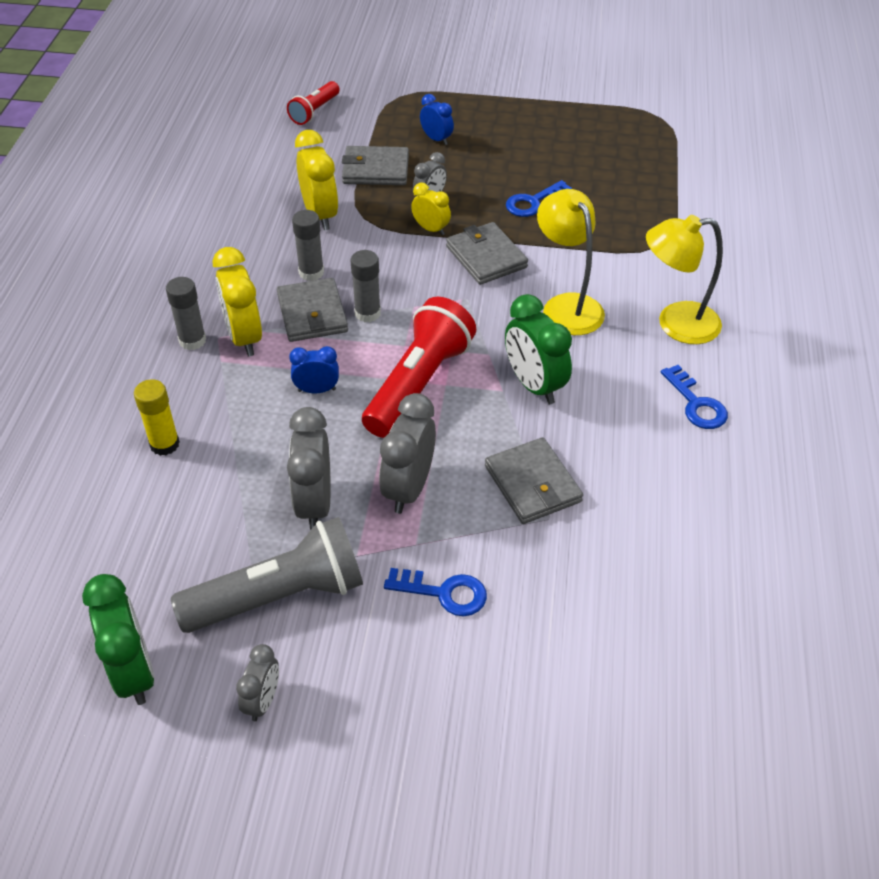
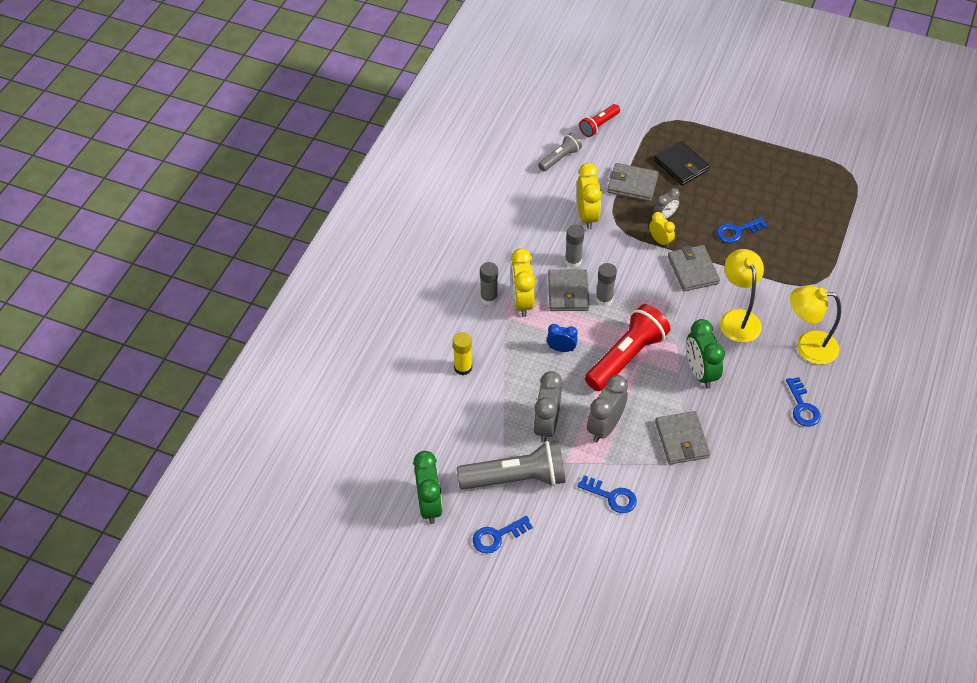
camera: 15 degrees right, 5 degrees up
grey clock [236,644,279,721] -> blue key [473,516,533,554]
blue clock [420,94,454,145] -> black wallet [654,141,710,185]
none -> grey flashlight [538,133,582,171]

